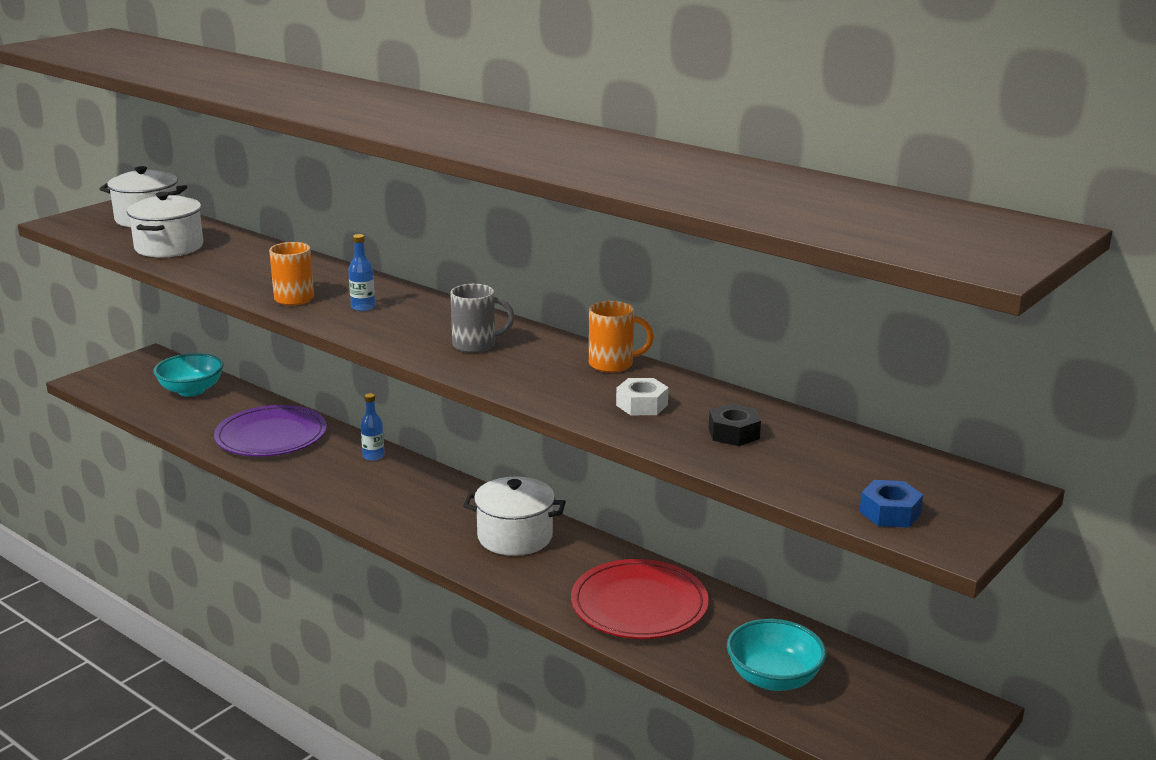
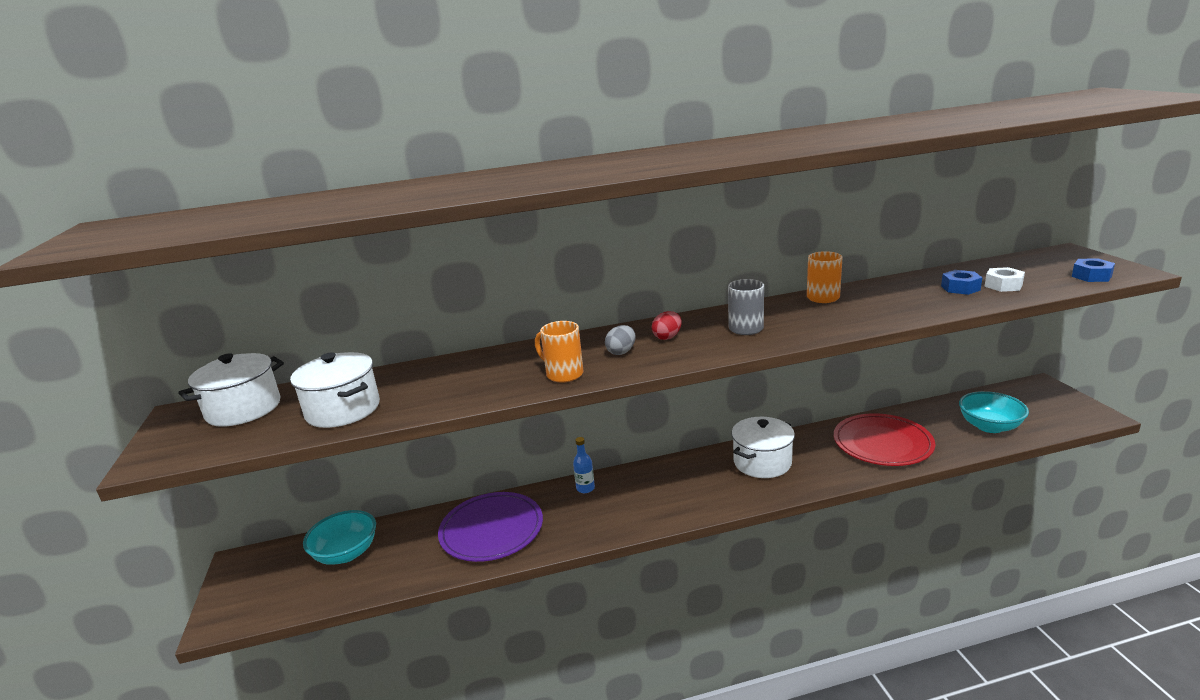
camera: 50 degrees left, 0 degrees up
blue bottle [348,234,375,311] -> grey egg [605,325,636,355]
white nut [616,378,669,415] -> white nut moved to [984,267,1025,292]
black nut [709,403,761,446] -> blue nut [941,270,982,295]
none -> red egg [652,311,682,340]

